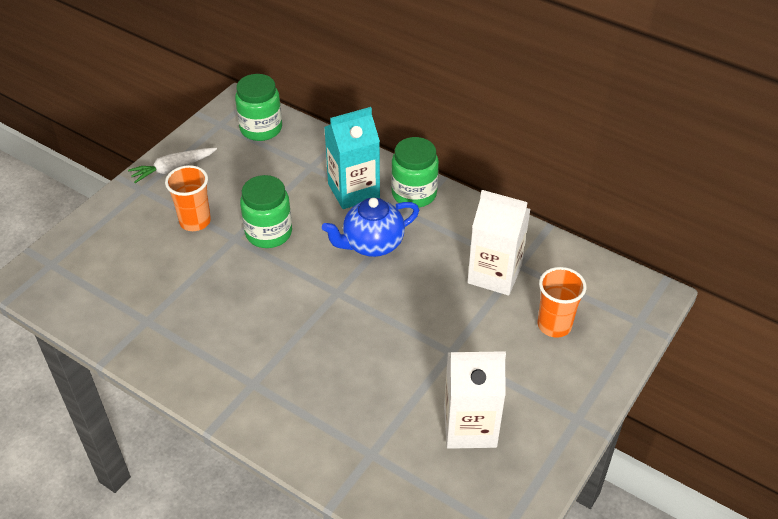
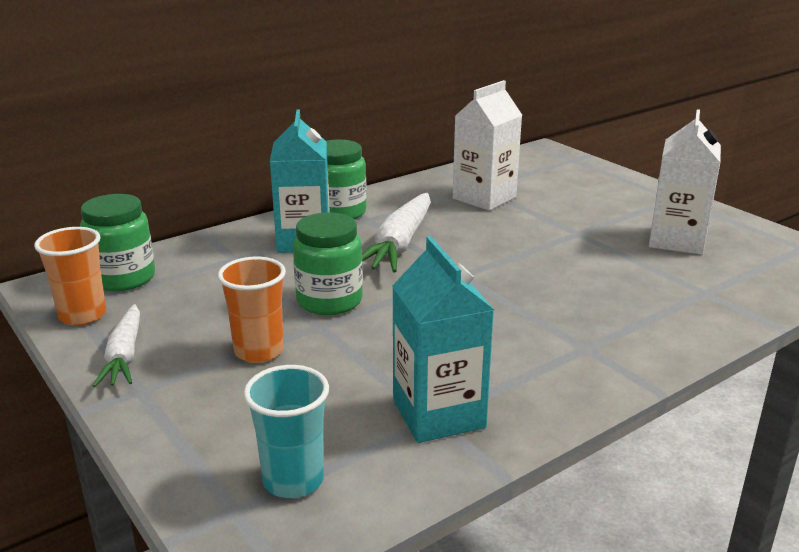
camera: 70 degrees left, 20 degrees down
blue teapot [322,198,419,257] -> white carrot [362,193,431,273]
orange cup [538,267,587,338] -> orange cup moved to [34,227,106,326]
none -> turquoise cup [244,365,329,498]
none -> turquoise carton [392,236,494,443]

